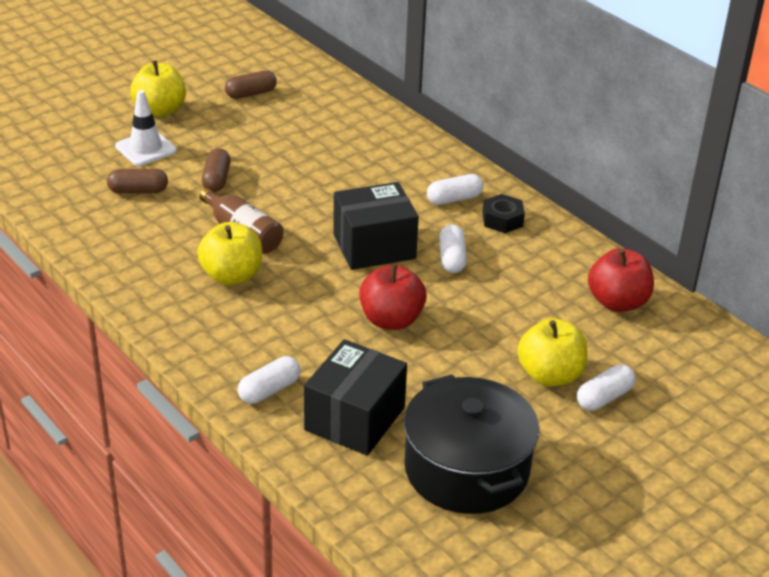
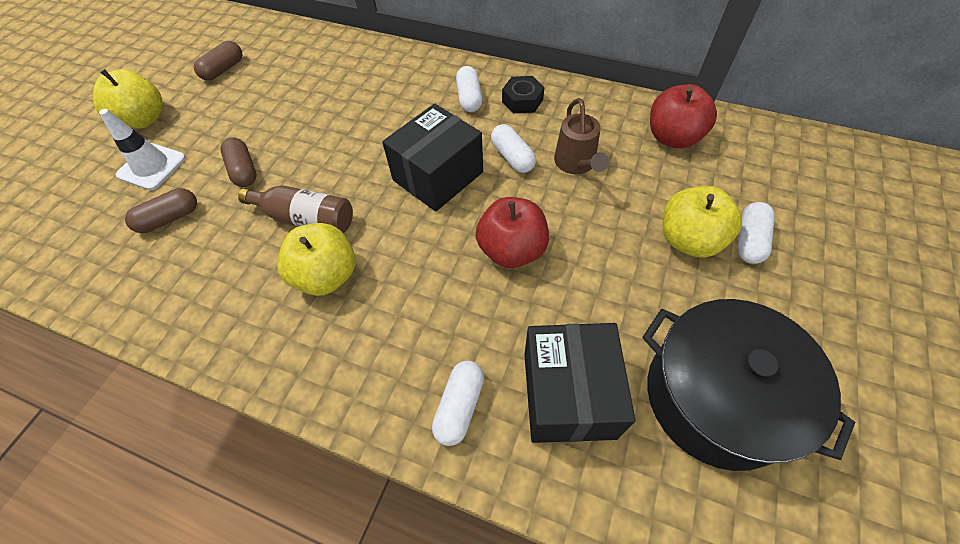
camera: 25 degrees left, 20 degrees up
white capsule [427,174,483,205] -> white capsule turned 45 degrees counterclockwise [456,66,482,112]
none -> brown watering can [554,98,609,174]

